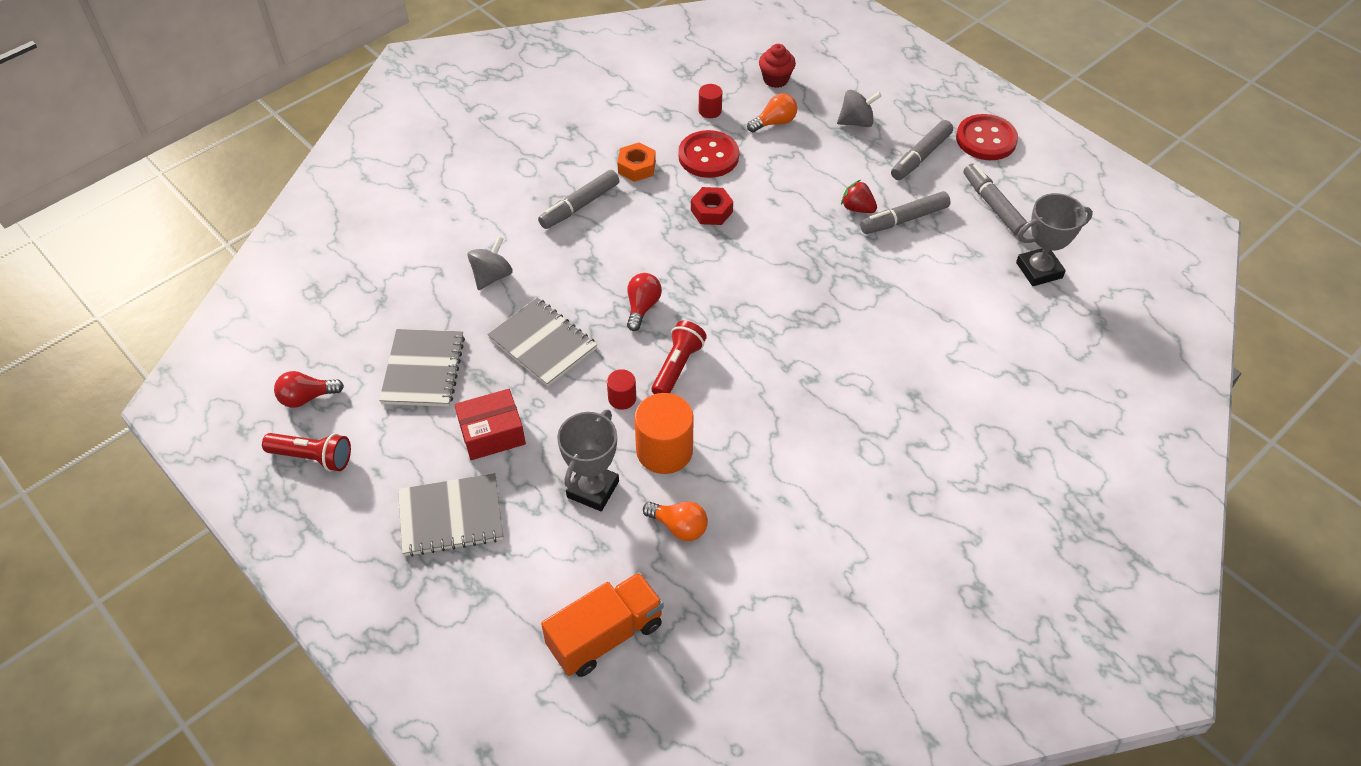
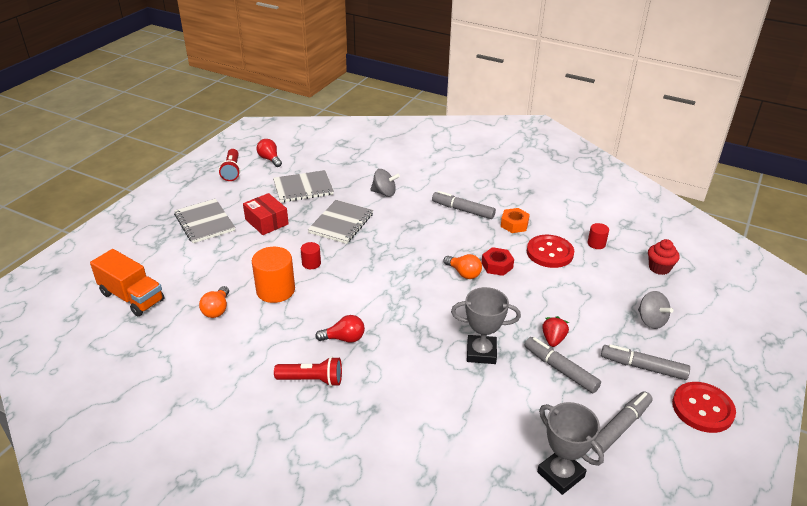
camera: 70 degrees right, 15 degrees down
grey trophy [557,410,619,511] -> grey trophy moved to [451,287,521,364]
red light bulb [627,273,662,331] -> red light bulb moved to [315,315,365,342]
red flashlight [652,321,707,394] -> red flashlight moved to [274,356,342,387]
orange light bulb [747,93,797,132] -> orange light bulb moved to [444,254,482,279]

